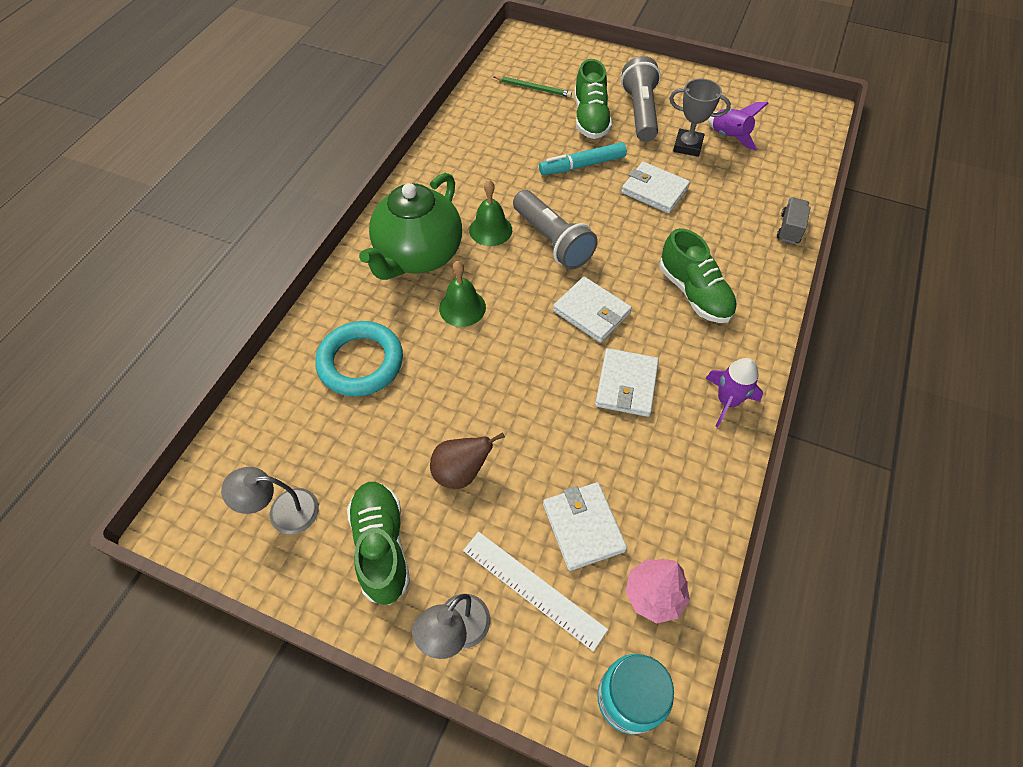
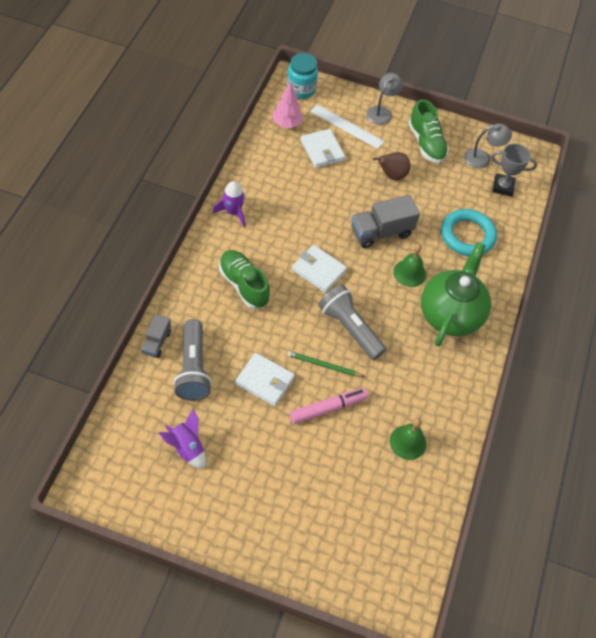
camera: 170 degrees right, 0 degrees up
green bell [469,180,512,246] -> green bell moved to [390,418,426,460]
green pencil [494,76,572,97] -> green pencil moved to [287,351,365,377]
turquoise marker [539,142,627,175] -> pink marker [290,388,368,424]
green shoe [574,59,612,139] -> none
white wallet [595,348,659,417] -> none
grey flashlight [621,56,661,142] -> grey flashlight moved to [173,319,212,401]
grey trophy [669,79,731,157] -> grey trophy moved to [491,143,537,197]
none -> grey truck [351,195,420,248]

